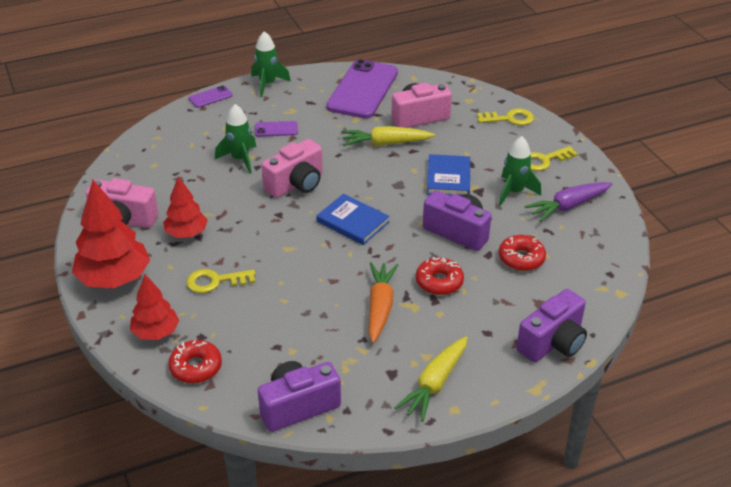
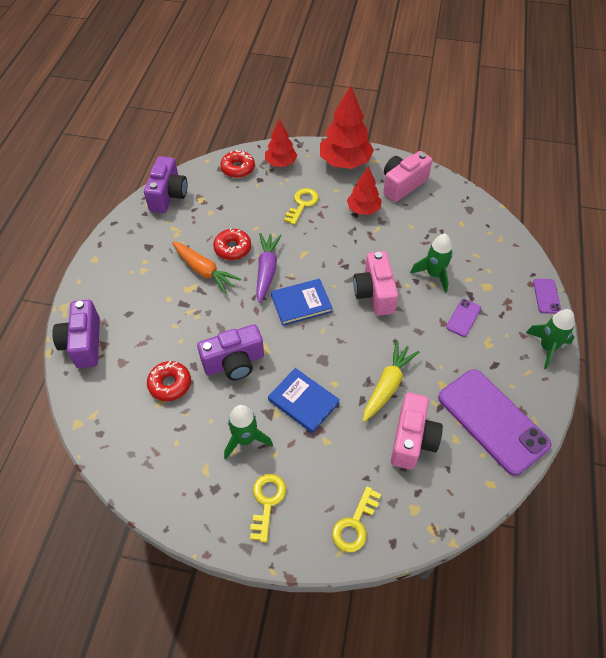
camera: 125 degrees right, 15 degrees up
yellow carrot [394,336,468,422] -> none
red donut [416,257,464,295] -> red donut moved to [213,228,251,260]
purple carrot [525,182,613,222] -> purple carrot moved to [256,233,282,303]

